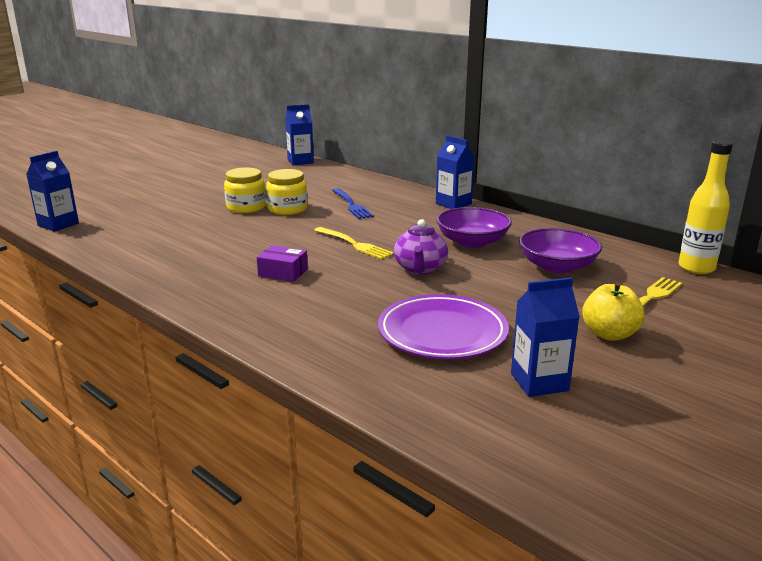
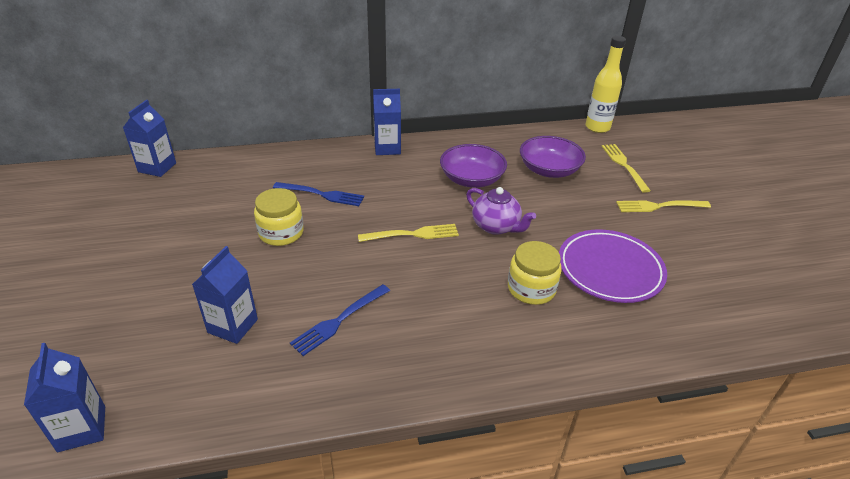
camera: 55 degrees left, 15 degrees up
yellow jar [224,168,266,213] -> yellow jar moved to [508,241,562,305]
purple box [257,245,308,282] -> none
blue carton [511,277,580,397] -> blue carton moved to [192,246,258,344]
yellow apple [582,282,645,341] -> yellow fork [616,200,711,212]
none -> blue fork [290,284,390,356]

